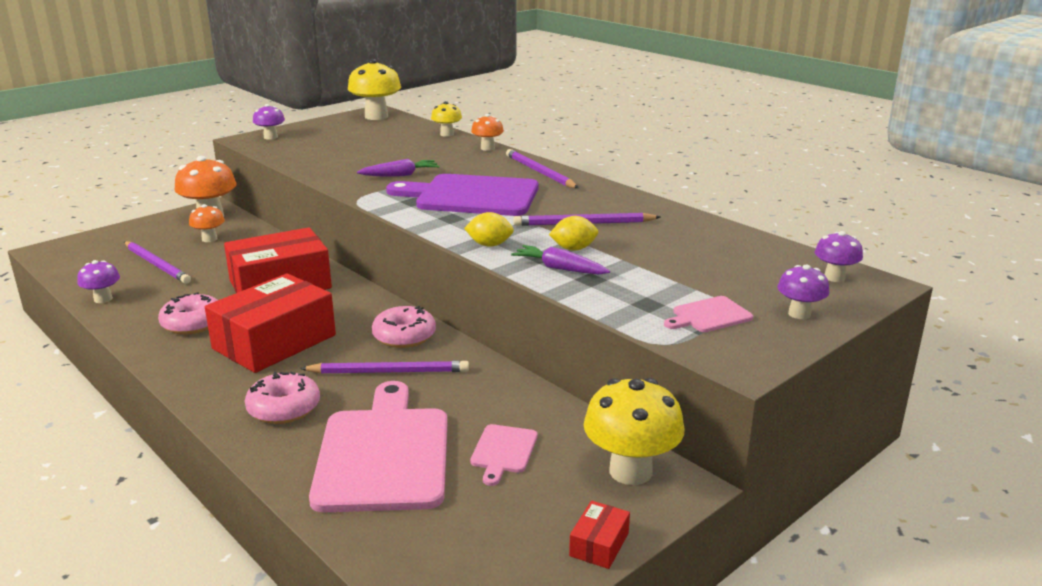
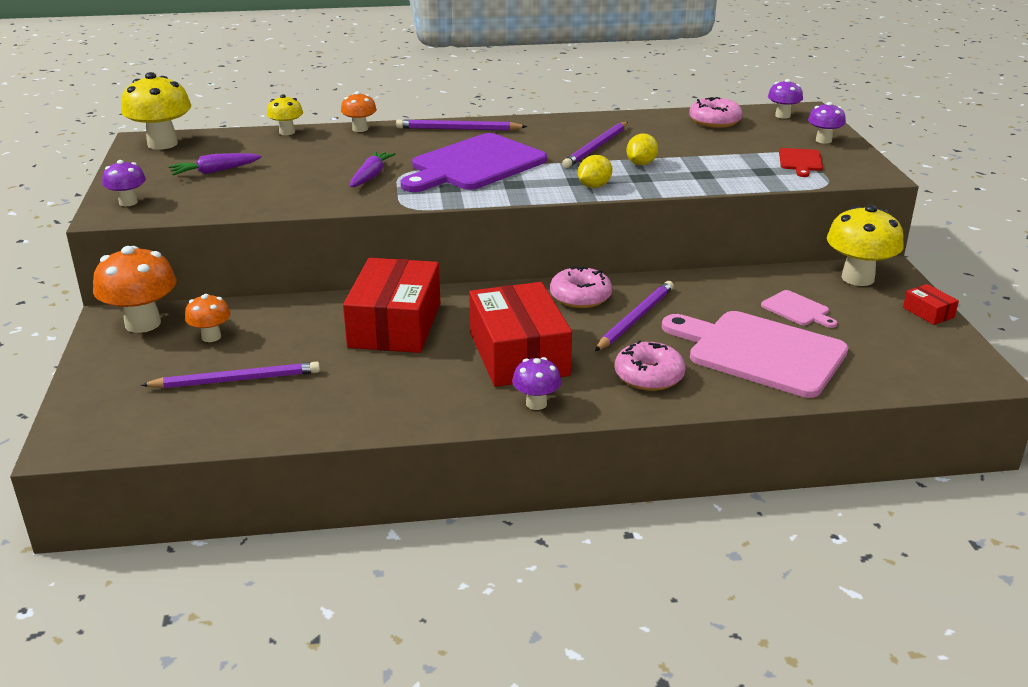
camera: 55 degrees left, 5 degrees up
purple mushroom [78,260,120,303] -> purple mushroom moved to [512,357,561,410]
pink donut [158,292,218,335] -> pink donut moved to [689,97,743,128]
purple carrot [511,245,610,275] -> purple carrot moved to [168,153,262,175]
pink cutting board [664,296,753,332] -> red cutting board [779,148,823,177]

